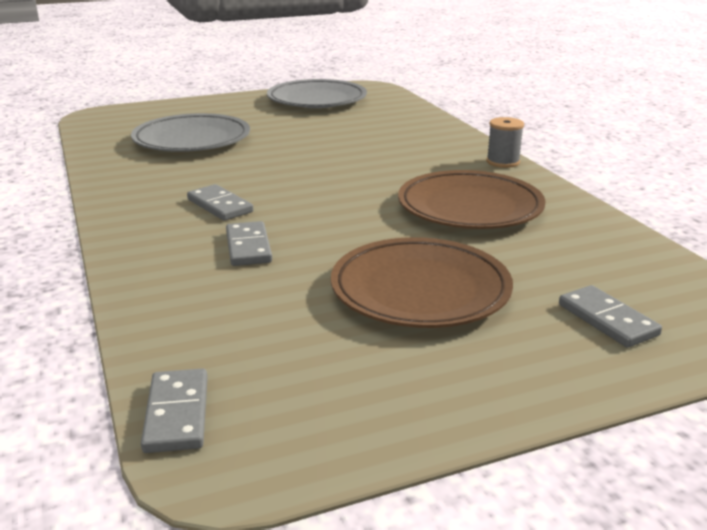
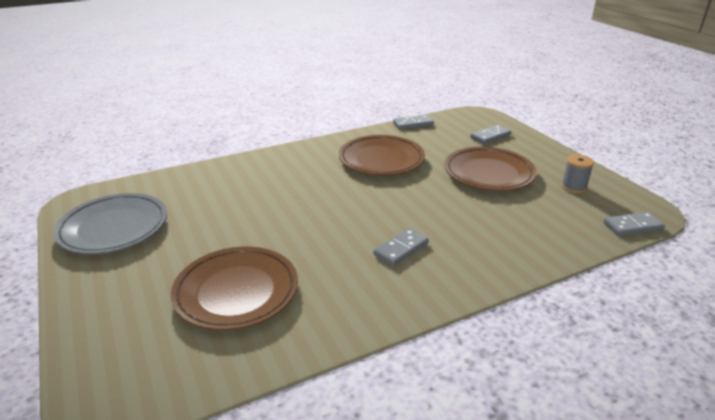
camera: 95 degrees left, 5 degrees up
grey plate [131,113,250,152] -> brown plate [171,247,298,330]
grey domino [226,221,272,266] -> grey domino moved to [393,115,434,130]
grey spool [486,117,524,168] -> grey spool moved to [561,154,594,193]

